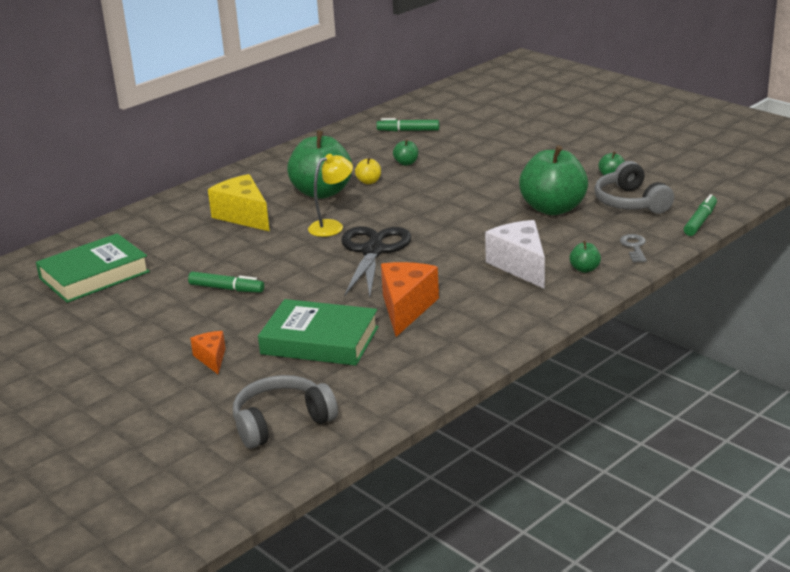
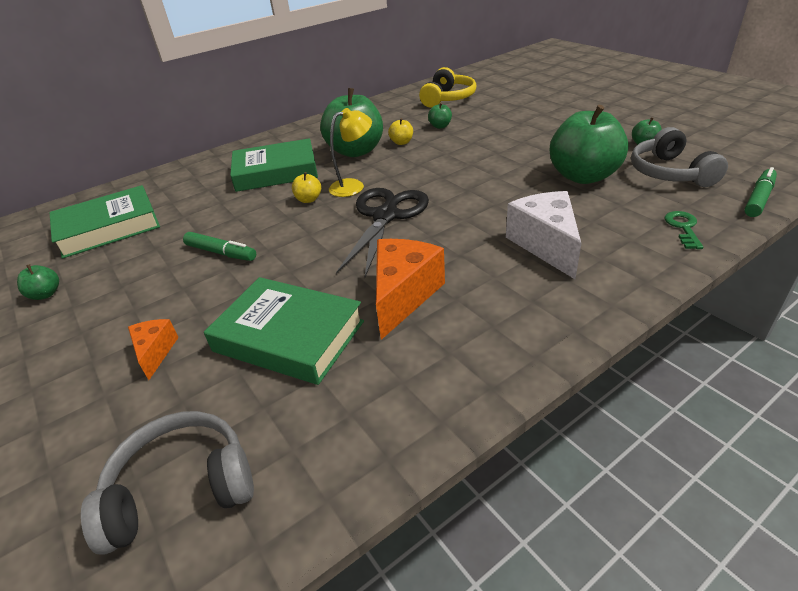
camera: 10 degrees right, 10 degrees up
yellow cheese [208,174,270,231] -> green book [230,138,318,192]
green marker [376,118,439,131] -> yellow headphones [419,67,476,108]
green apple [570,241,601,273] -> green apple moved to [17,264,59,300]
grey key [620,234,646,262] -> green key [665,211,704,249]
none -> yellow apple [292,172,321,203]

